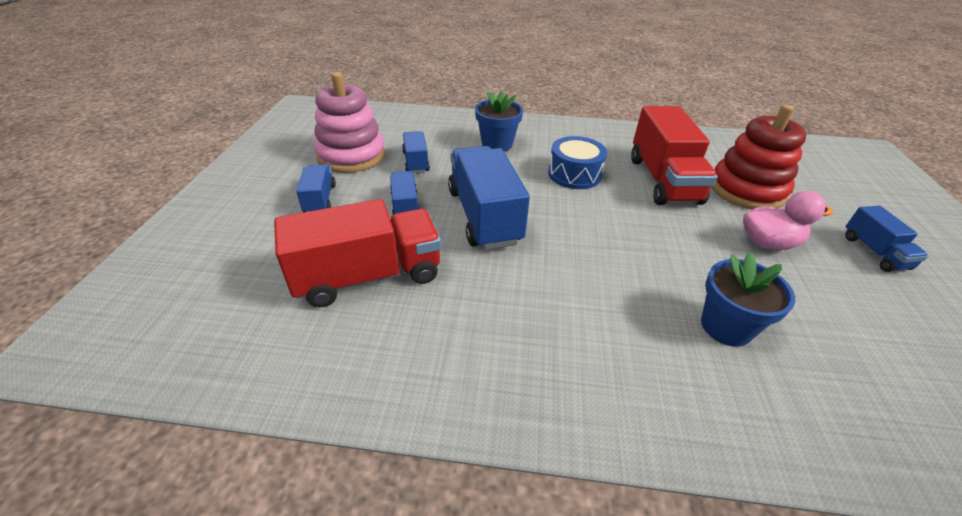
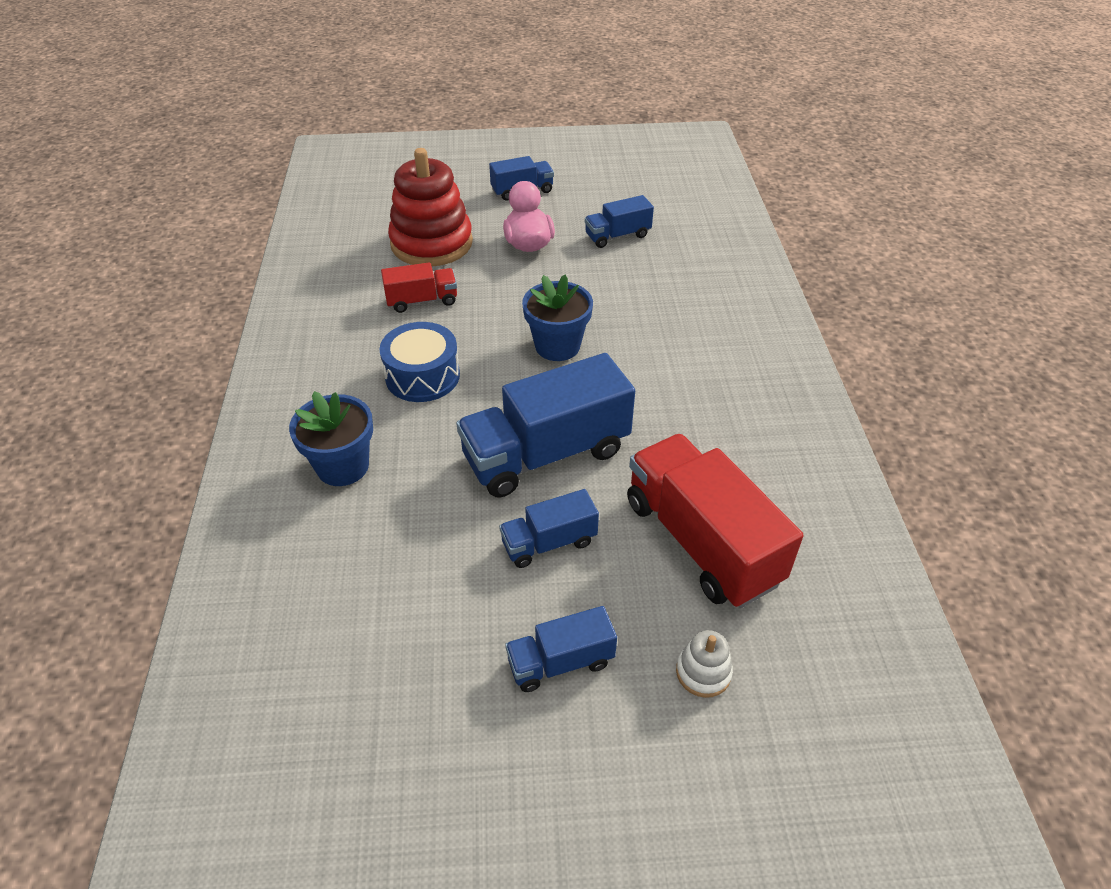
camera: 100 degrees left, 5 degrees up
pink stacking toy [314,72,385,173] -> none
blue truck [402,131,430,173] -> blue truck moved to [585,195,654,248]
red truck [631,106,718,205] -> red truck [381,262,457,313], size x0.52
blue flower pot [701,252,795,347] -> blue flower pot moved to [522,275,593,361]
none -> white stacking toy [676,630,733,698]

